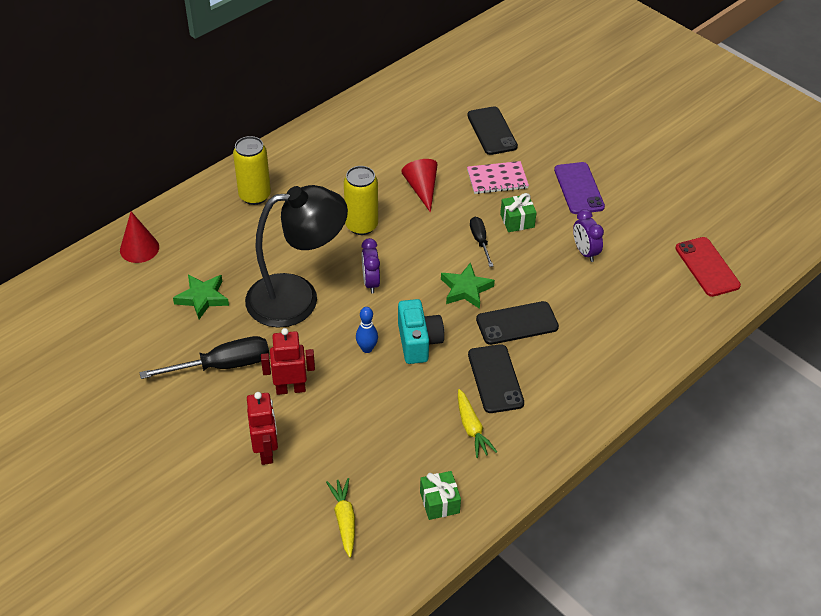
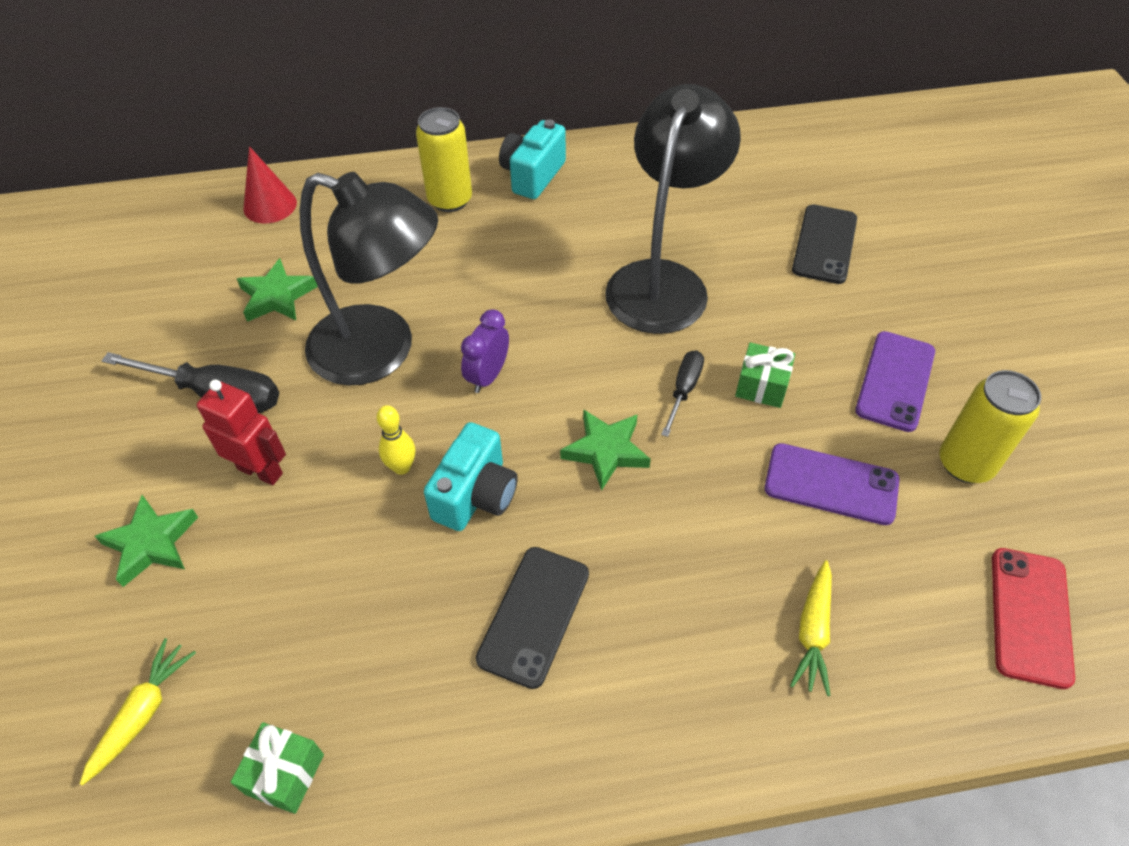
camera: 35 degrees right, 5 degrees up
red robot [247,392,278,465] -> green star [95,495,198,587]
yellow can [344,166,378,235] -> yellow can moved to [940,370,1041,483]
blue bowling pin [356,307,378,353] -> yellow bowling pin [377,405,416,475]
red cone [401,159,438,213] -> black lamp [605,84,741,334]
yellow carrot [458,389,497,458] -> yellow carrot moved to [790,560,832,696]
pink notebook [467,161,529,194] -> none
black phone [476,301,559,345] -> none
purple clock [573,209,604,262] -> purple phone [765,443,899,525]
none -> turquoise camera [499,119,566,199]

